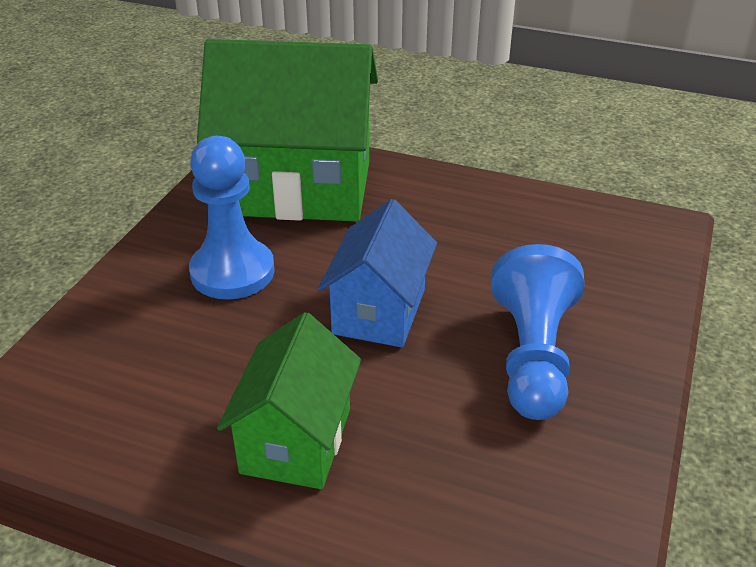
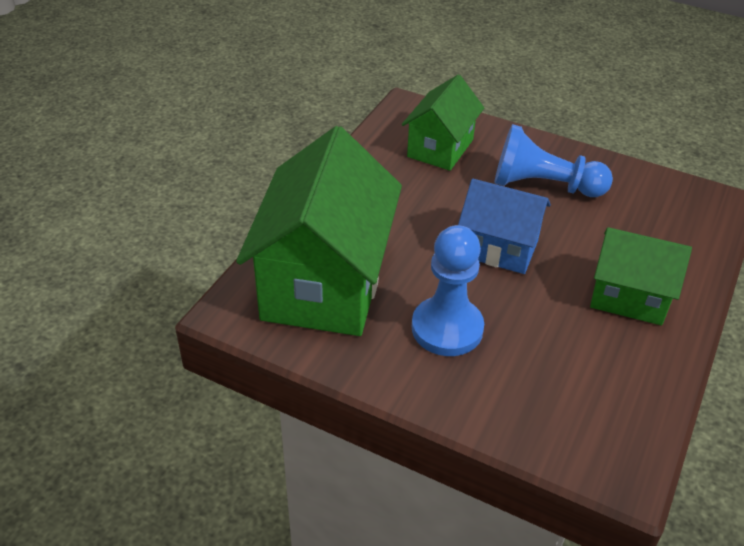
camera: 85 degrees left, 5 degrees up
none -> green house [402,75,484,171]

